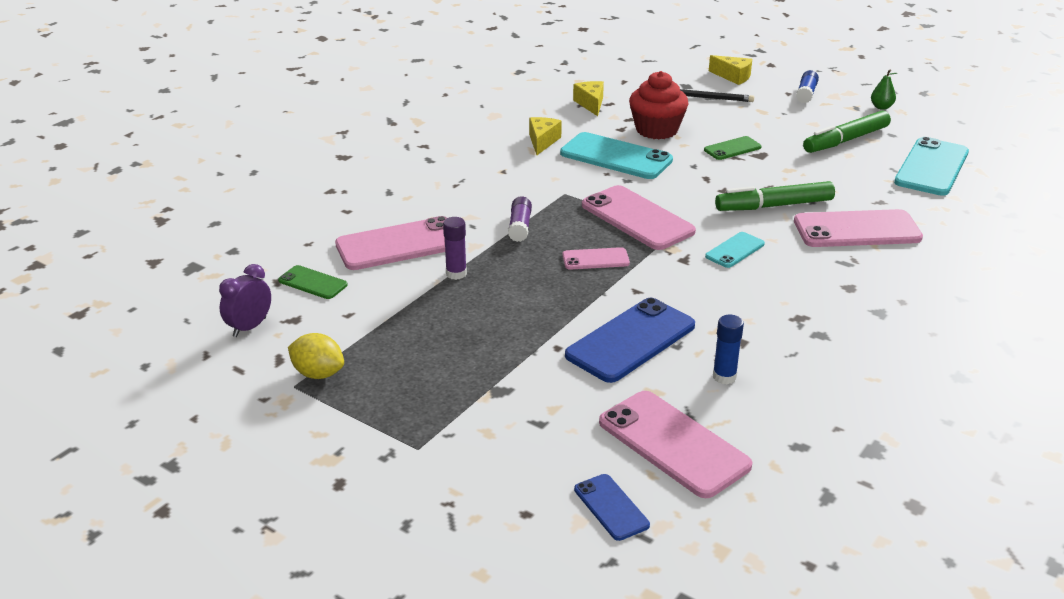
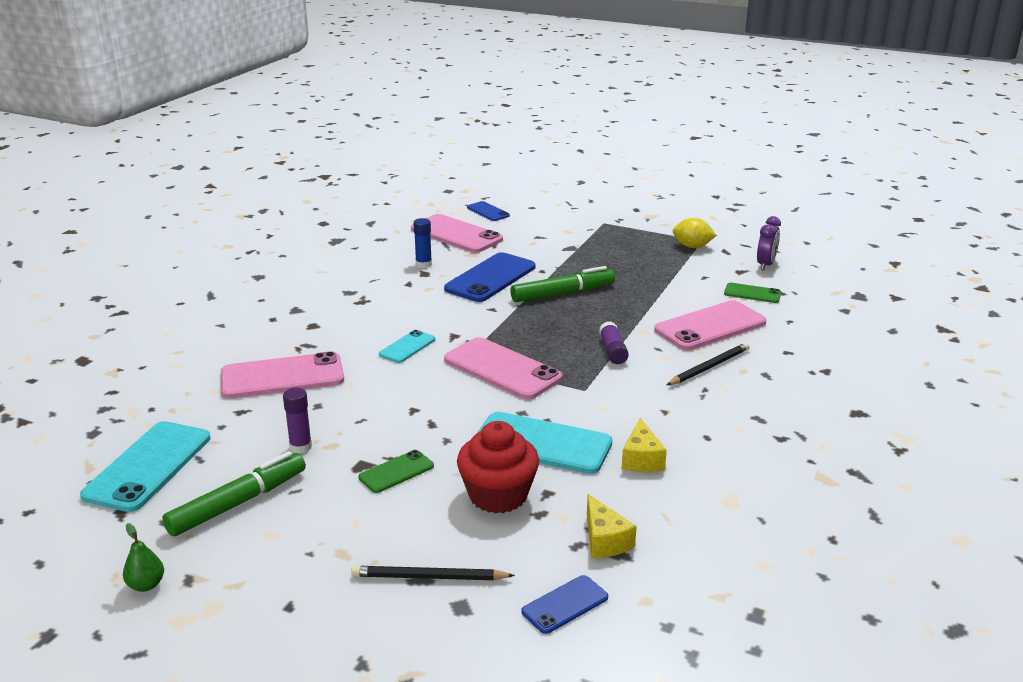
camera: 170 degrees right, 5 degrees down
purple glue stick [443,217,467,280] -> purple glue stick moved to [283,388,312,454]
pink phone [562,247,630,270] -> none
yellow cheese [709,55,752,85] -> none
green marker [715,181,835,211] -> green marker moved to [510,266,615,302]
blue glue stick [796,70,819,103] -> none
none -> blue phone [521,575,608,634]
none -> black pencil [667,343,750,385]

